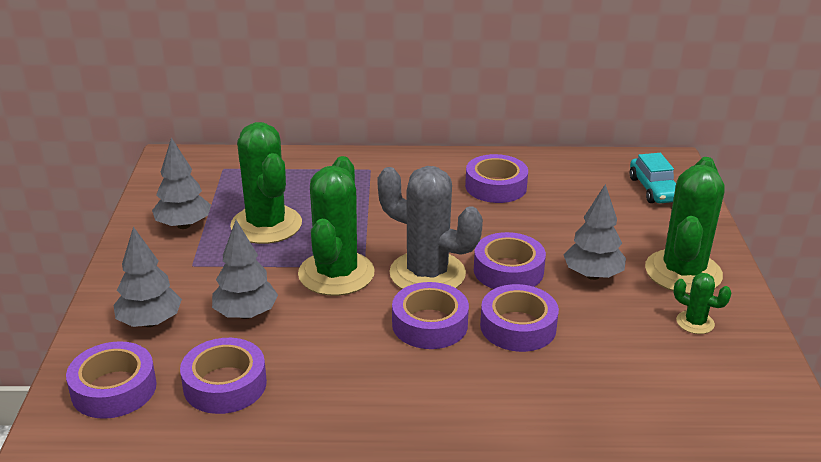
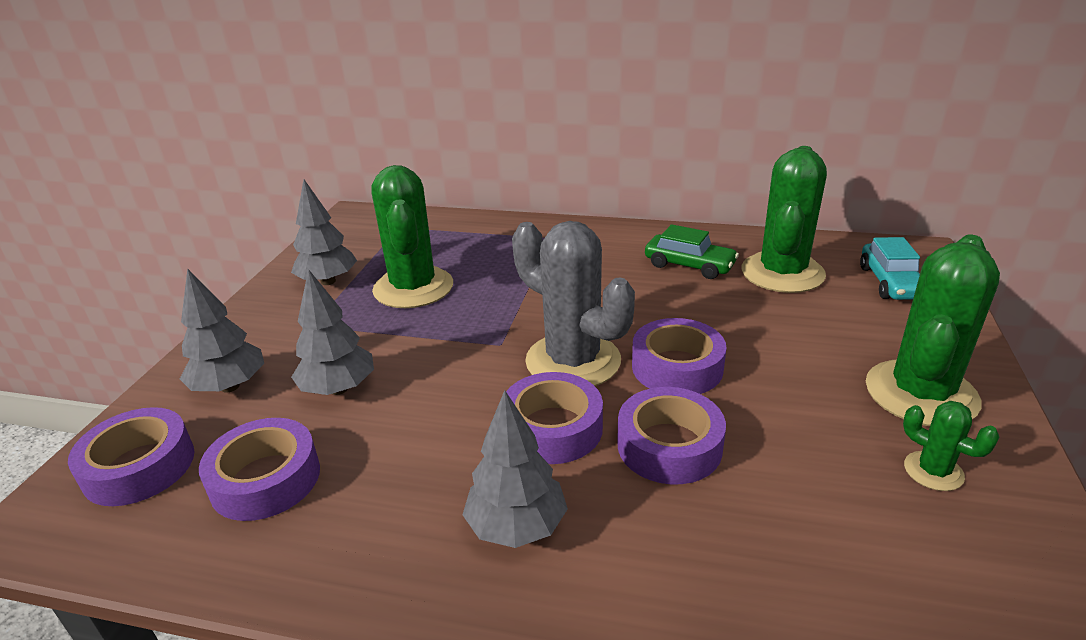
camera: 15 degrees right, 0 degrees up
green cactus [298,156,375,296] -> green cactus moved to [741,146,827,293]
purple tape [465,154,528,203] -> green car [645,224,739,279]
grey tree [564,184,626,280] -> grey tree moved to [462,390,568,548]

